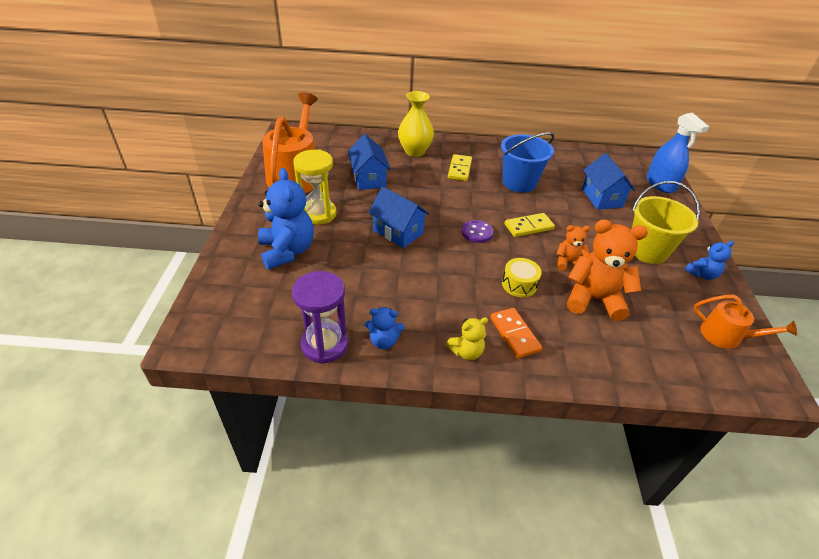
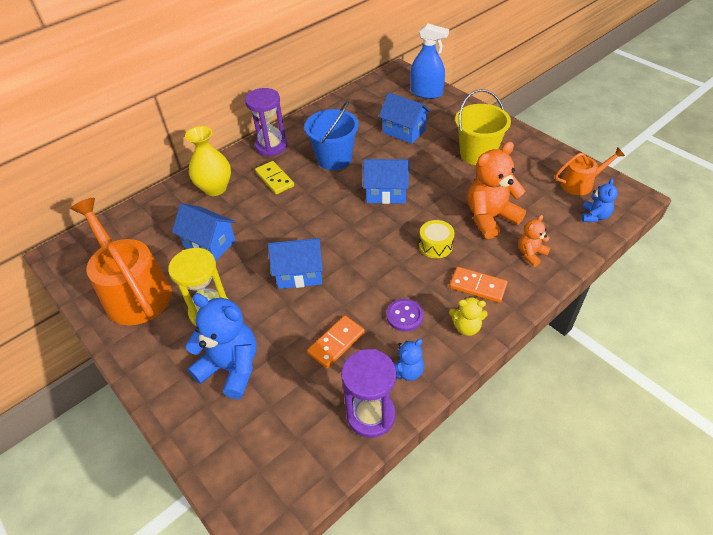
camera: 40 degrees left, 5 degrees up
yellow teddy bear [446,317,488,360] -> yellow teddy bear turned 75 degrees clockwise [449,296,488,336]
purple button [462,220,493,243] -> purple button moved to [386,299,423,332]
yellow domino [504,213,555,237] -> blue house [363,159,409,204]
orange teddy bear [556,225,590,271] -> orange teddy bear moved to [518,215,551,267]
blue teddy bear [685,241,734,280] -> blue teddy bear moved to [581,178,618,222]
none -> purple hourglass [245,88,287,157]
none -> orange domino [307,316,365,368]

